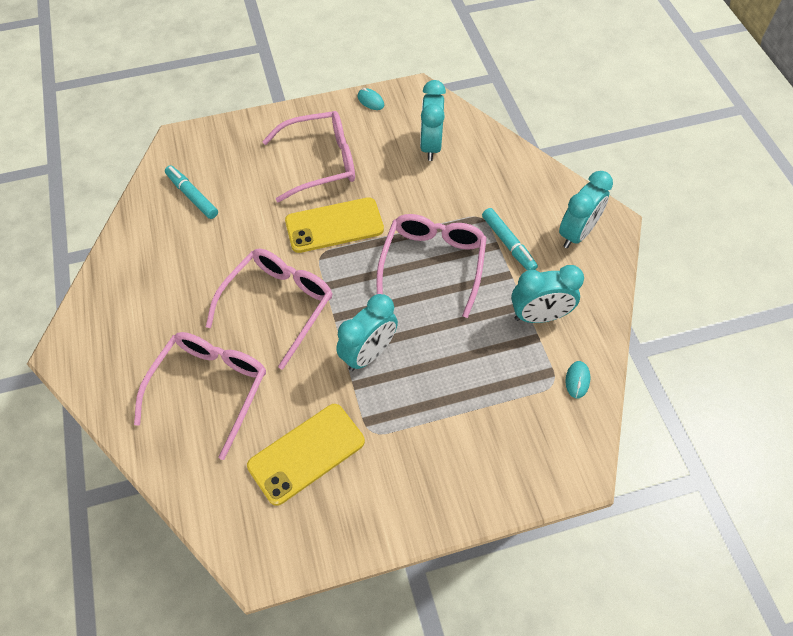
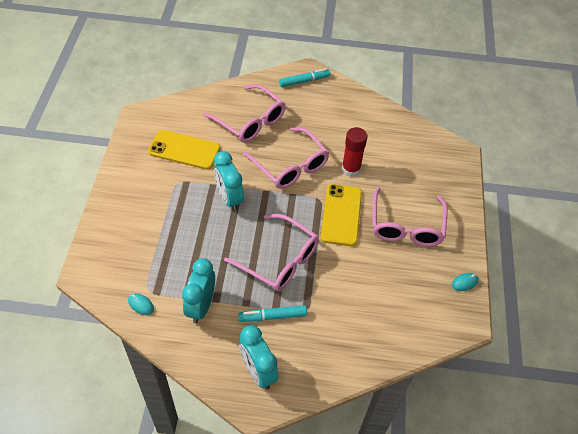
camera: 110 degrees right, 5 degrees down
turquoise marker [165,165,218,219] -> turquoise marker moved to [279,69,331,87]
yellow phone [247,404,365,506] -> yellow phone turned 60 degrees counterclockwise [148,130,220,170]
turquoise clock [420,80,446,161] -> none
none -> red glue stick [342,127,367,177]

